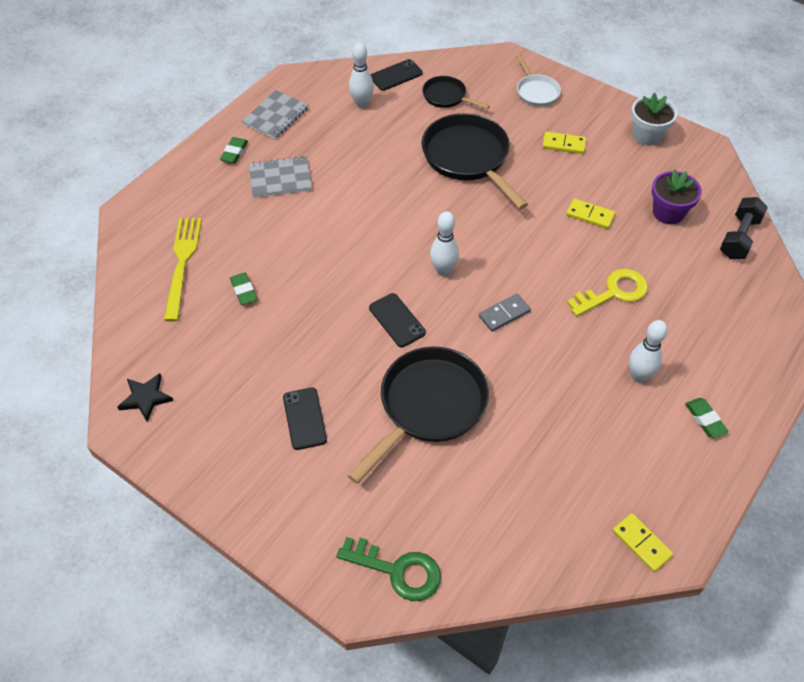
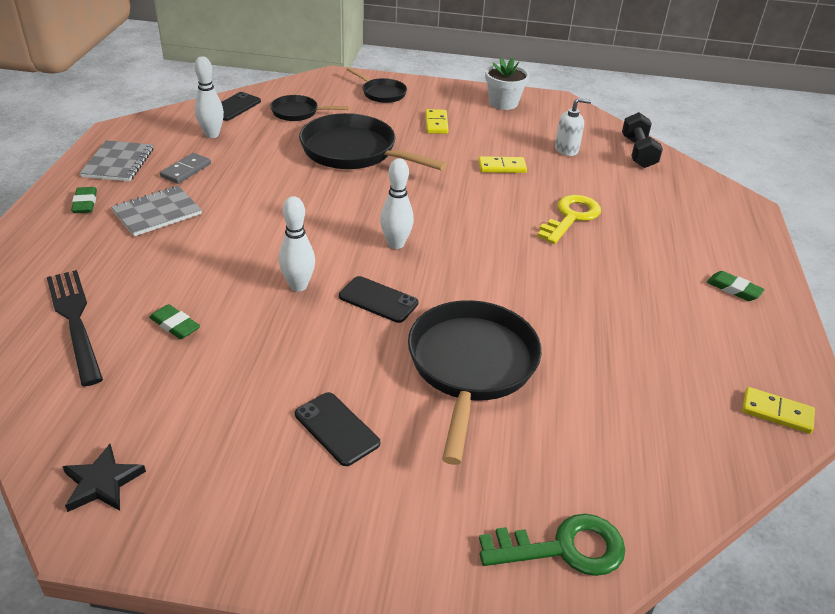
camera: 30 degrees left, 15 degrees down
yellow fork [164,218,202,322] -> black fork [47,270,103,386]
grey domino [479,294,531,332] -> grey domino moved to [160,153,211,184]
white pan [516,54,561,107] -> black pan [347,67,407,103]
yellow domino [542,132,586,154] -> yellow domino turned 75 degrees counterclockwise [426,109,448,134]
white bowling pin [629,320,668,382] -> white bowling pin moved to [279,196,315,291]
purple flower pot [652,170,702,224] -> white soap dispenser [555,98,591,156]

